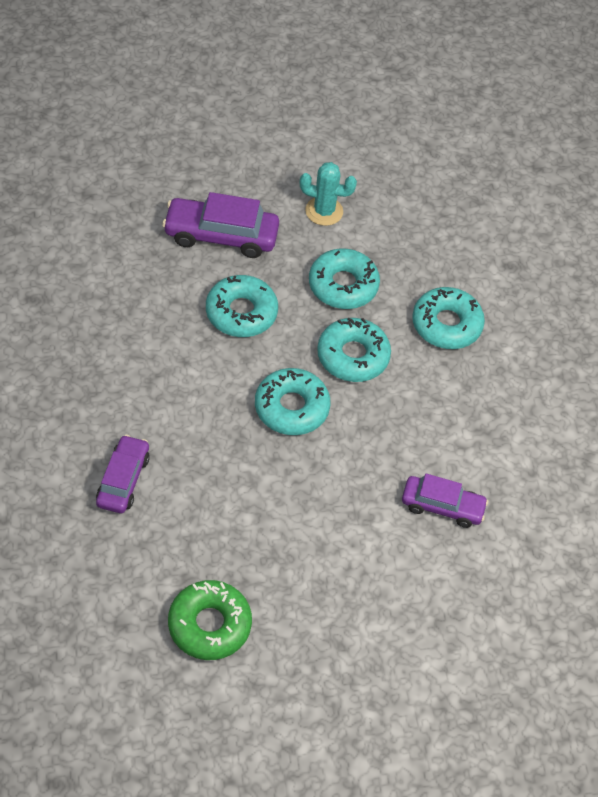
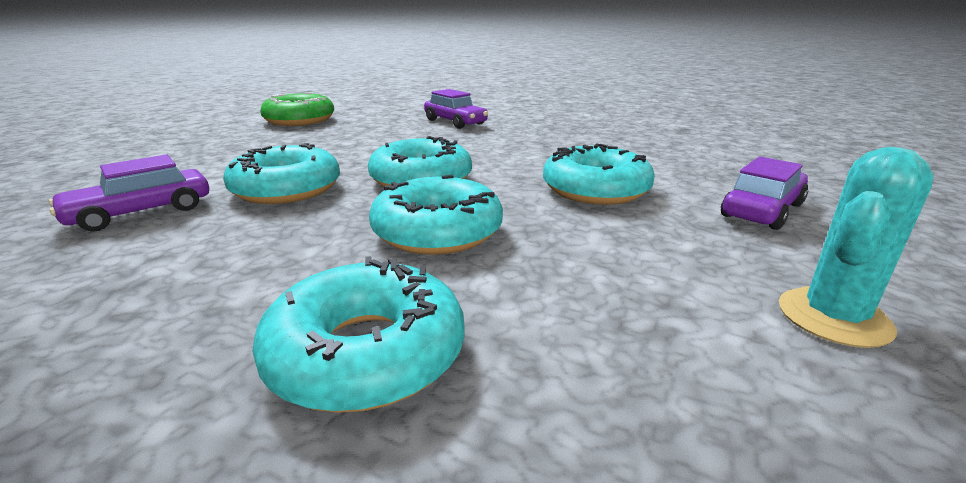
camera: 130 degrees right, 30 degrees down
purple car [162,192,279,258] -> purple car [721,157,808,230], size x0.66
turquoise donut [309,248,380,309] -> turquoise donut moved to [223,143,340,204]

